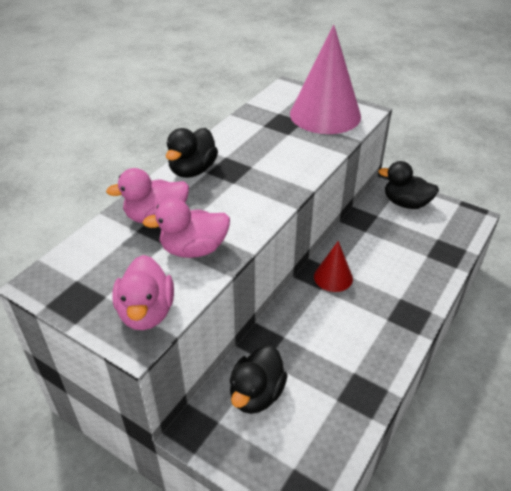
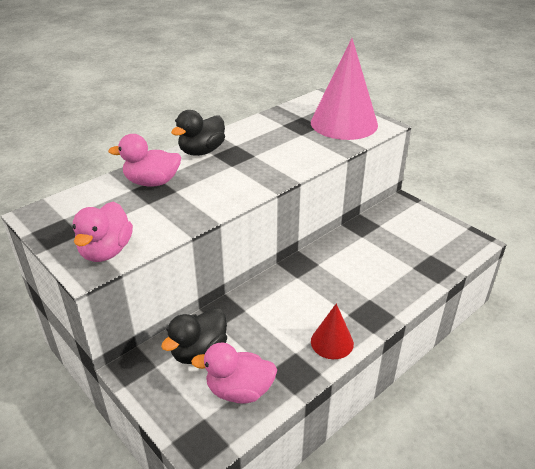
camera: 15 degrees right, 5 degrees down
pink duck [143,198,230,258] -> pink duck moved to [191,343,277,404]
red cone [314,241,353,292] -> red cone moved to [311,304,354,359]
black duck [378,161,439,209] -> none

